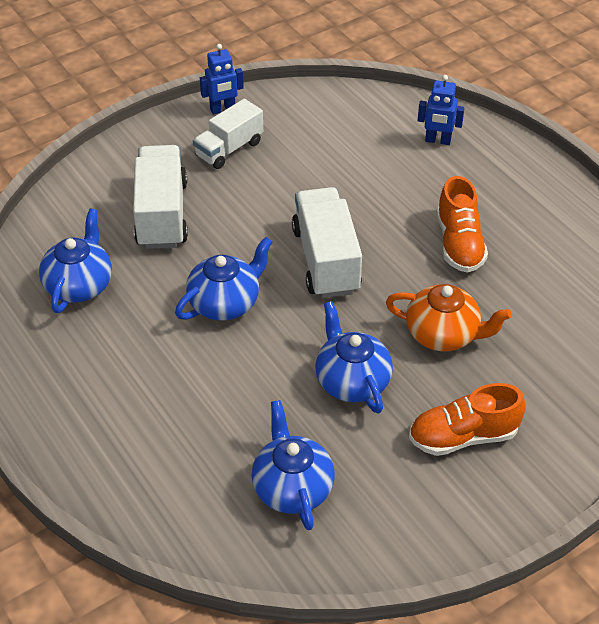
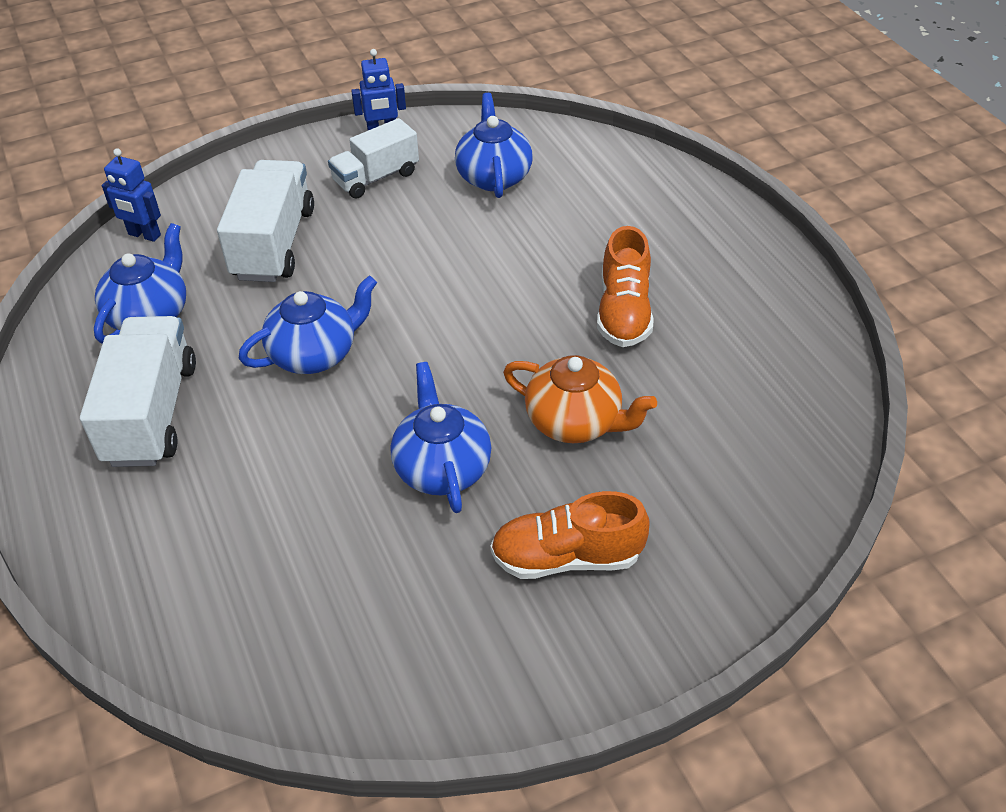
camera: 10 degrees right, 0 degrees up
blue teapot [251,400,335,530] -> blue teapot moved to [455,93,532,198]
white truck [292,187,362,298] -> white truck moved to [80,316,196,467]
blue robot [418,75,464,145] -> blue robot moved to [102,148,161,242]

